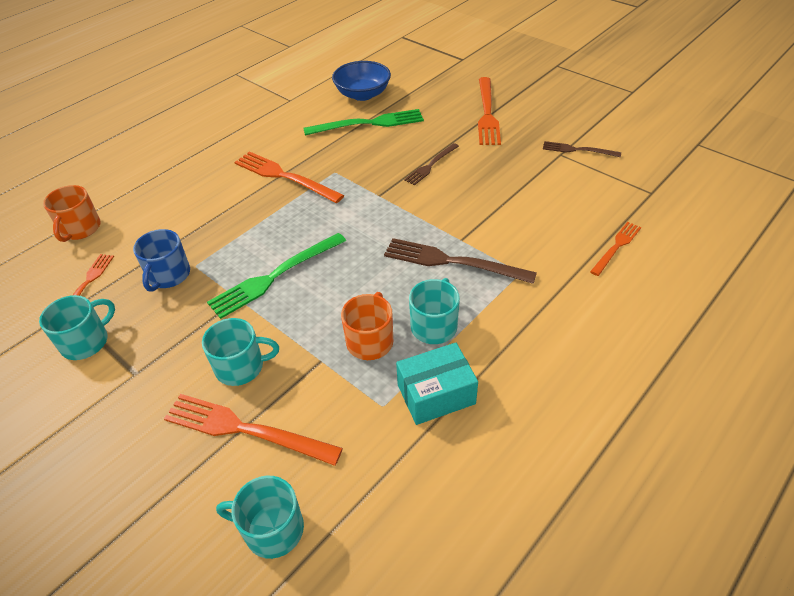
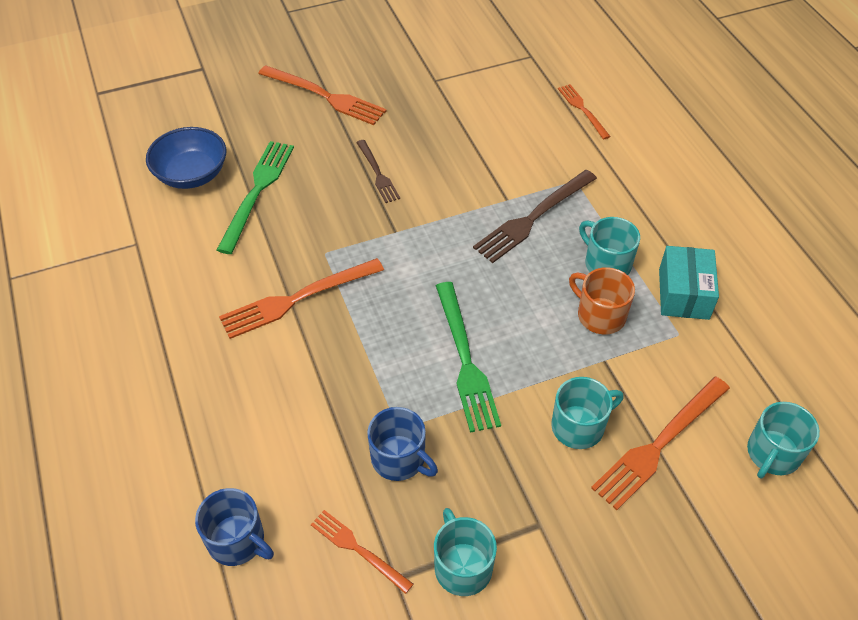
camera: 65 degrees left, 5 degrees up
orange mug [43,185,101,242] -> blue mug [195,488,274,566]
turquoise mug [202,318,279,386] -> turquoise mug turned 45 degrees clockwise [551,377,624,449]
brown fork [543,141,621,157] -> none

